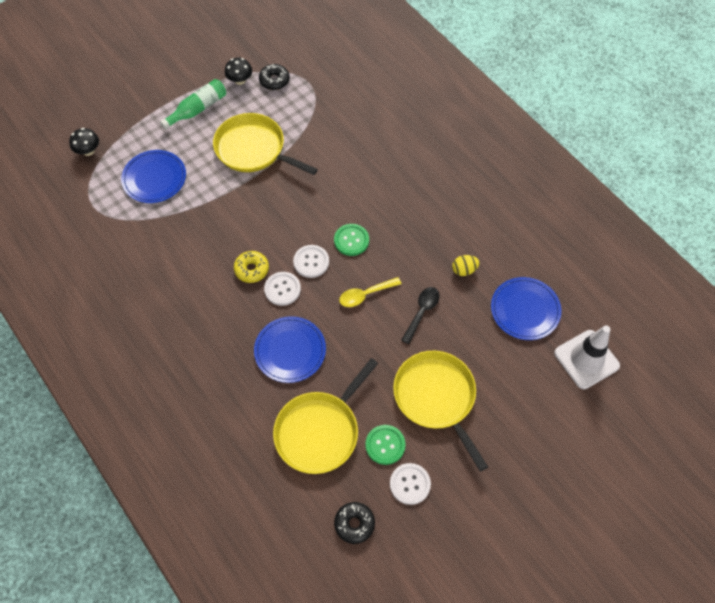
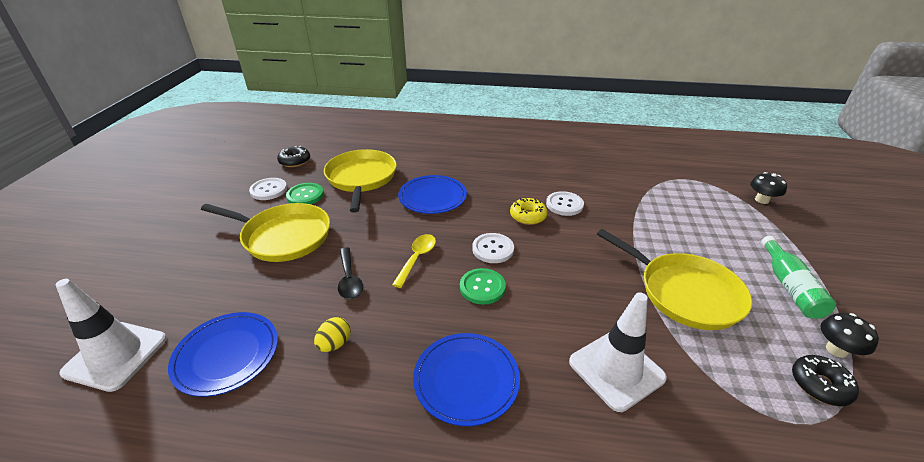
camera: 135 degrees right, 25 degrees down
blue plate [121,150,186,203] -> blue plate moved to [413,333,520,426]
yellow pan [213,113,318,175] -> yellow pan turned 60 degrees clockwise [597,229,752,330]
white button [264,272,301,306] -> white button moved to [546,191,584,216]
none -> white traffic cone [569,292,667,412]

